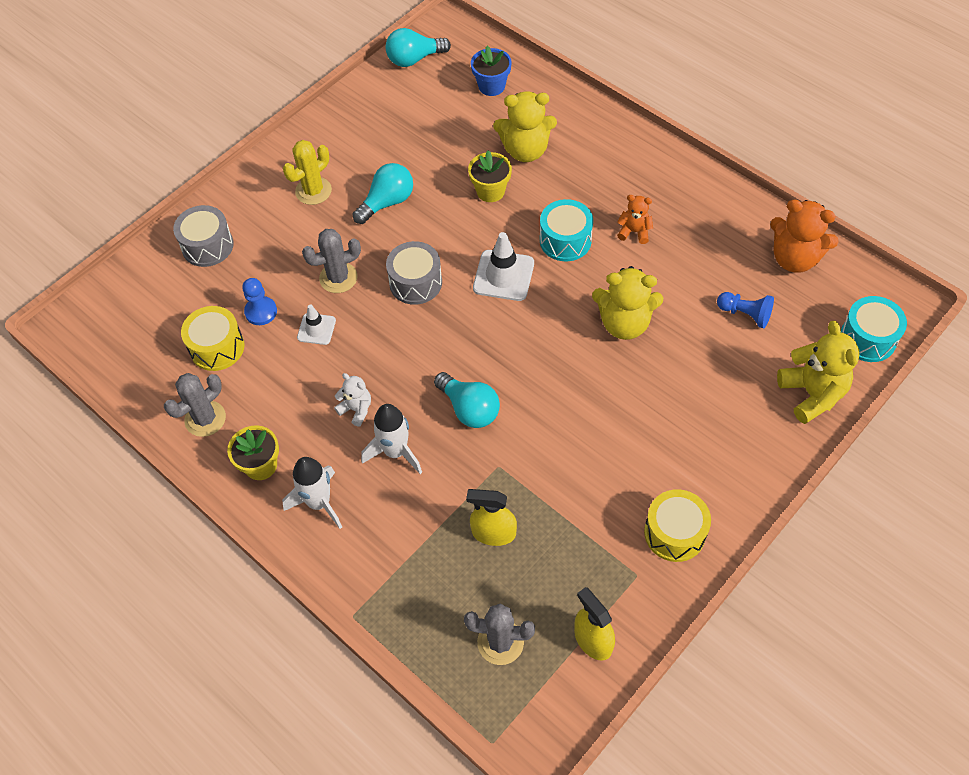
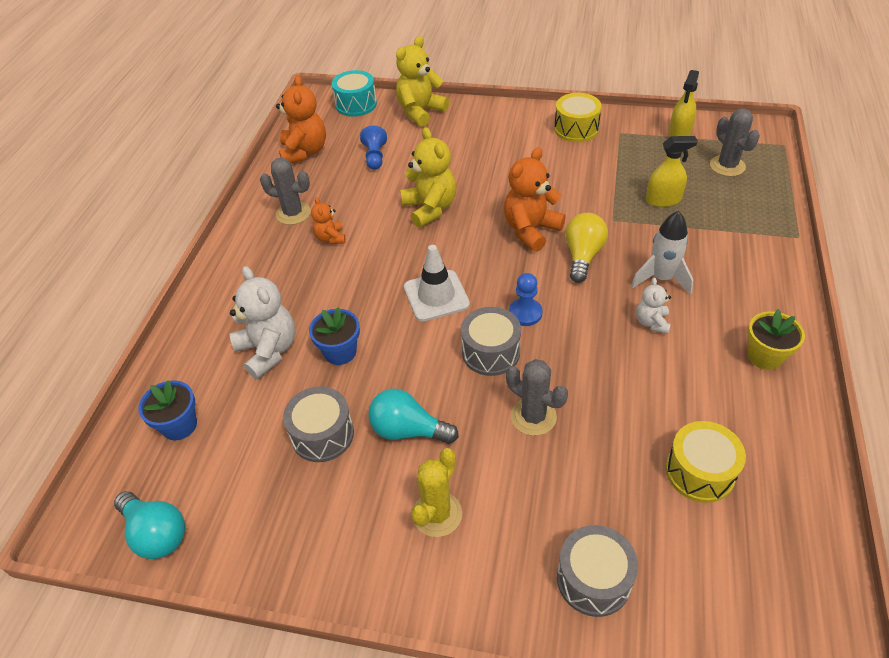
camera: 120 degrees left, 10 degrees down
grey cactus [164,373,226,437] -> grey cactus moved to [260,158,311,225]
blue pawn [242,278,277,325] -> blue pawn moved to [509,273,543,326]
white rocket [282,457,342,529] -> none
yellow cactus [283,140,332,205] -> yellow cactus turned 75 degrees counterclockwise [411,448,462,537]
white traffic cone [297,305,336,345] -> none
turquoise light bulb [434,372,500,428] -> yellow light bulb [565,213,608,283]
yellow spray bottle [466,489,517,546] -> yellow spray bottle turned 75 degrees counterclockwise [646,136,698,207]
yellow flower pot [468,150,512,202] -> blue flower pot [309,307,360,365]
yellow teddy bear [493,91,557,162] -> white teddy bear [230,266,295,379]
turquoise drum [540,199,593,261] -> none
none -> grey drum [283,386,354,462]
none -> orange teddy bear [504,147,566,252]

